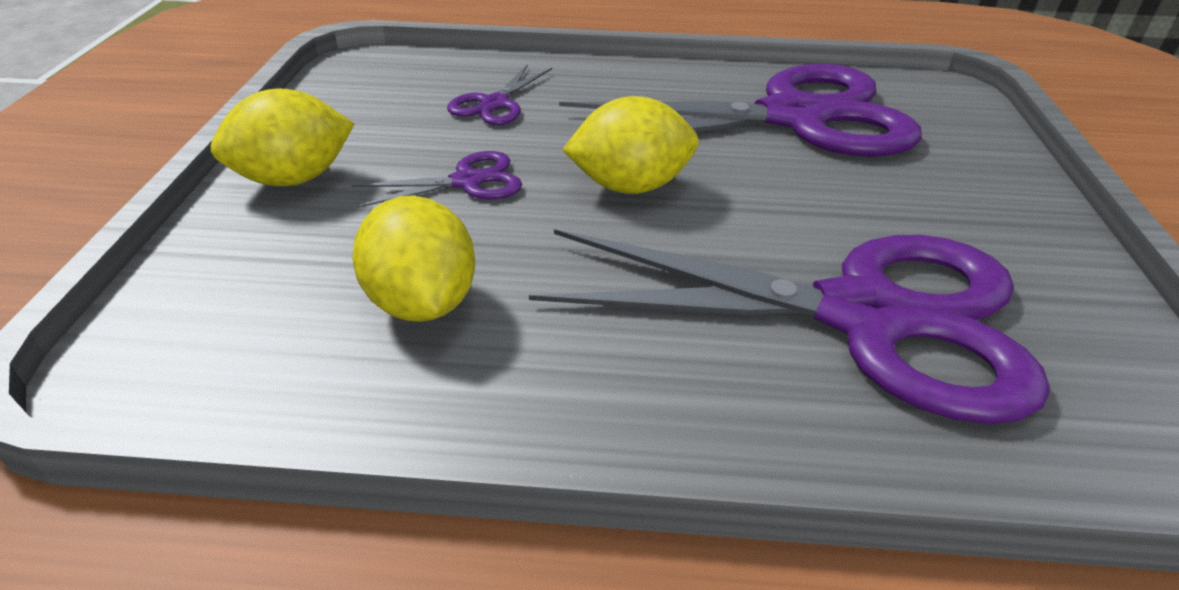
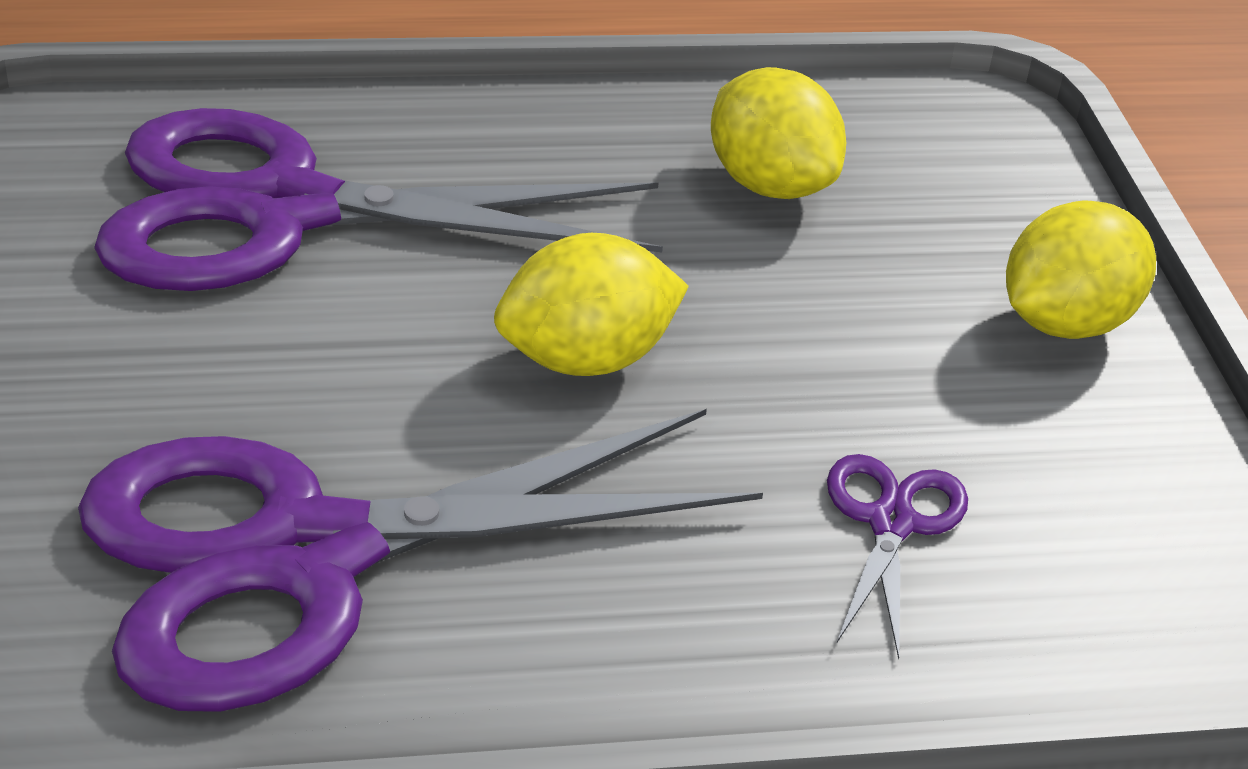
camera: 165 degrees right, 0 degrees up
purple scissors [351,151,522,208] -> none

